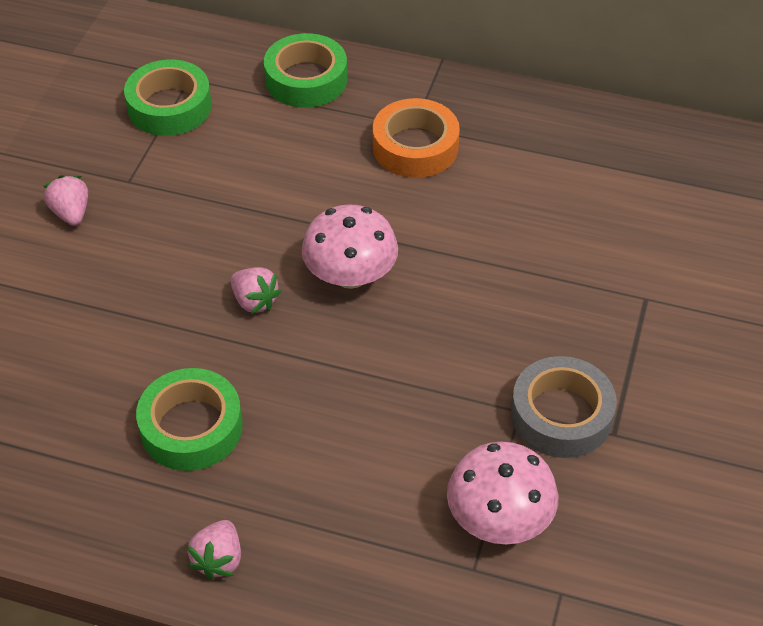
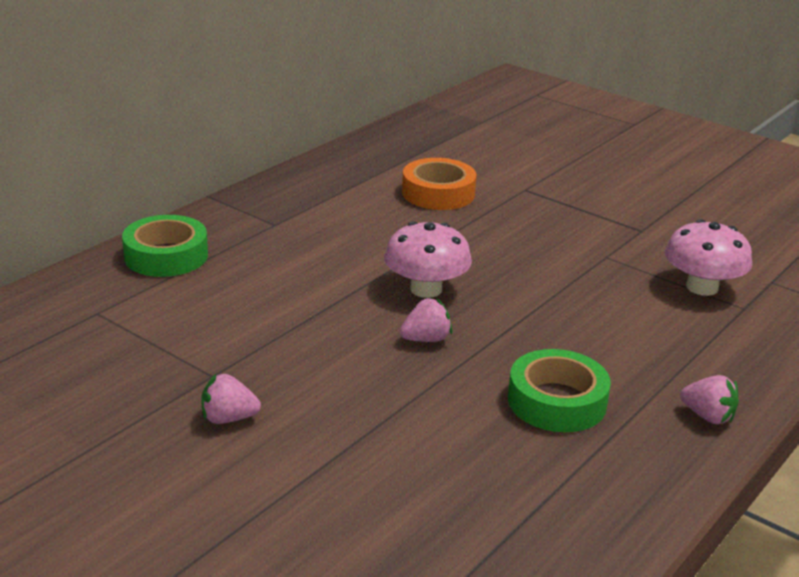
camera: 70 degrees left, 20 degrees down
green tape [124,59,212,136] -> none
orange tape [373,98,460,178] -> orange tape moved to [402,158,477,210]
grey tape [511,356,616,458] -> none

